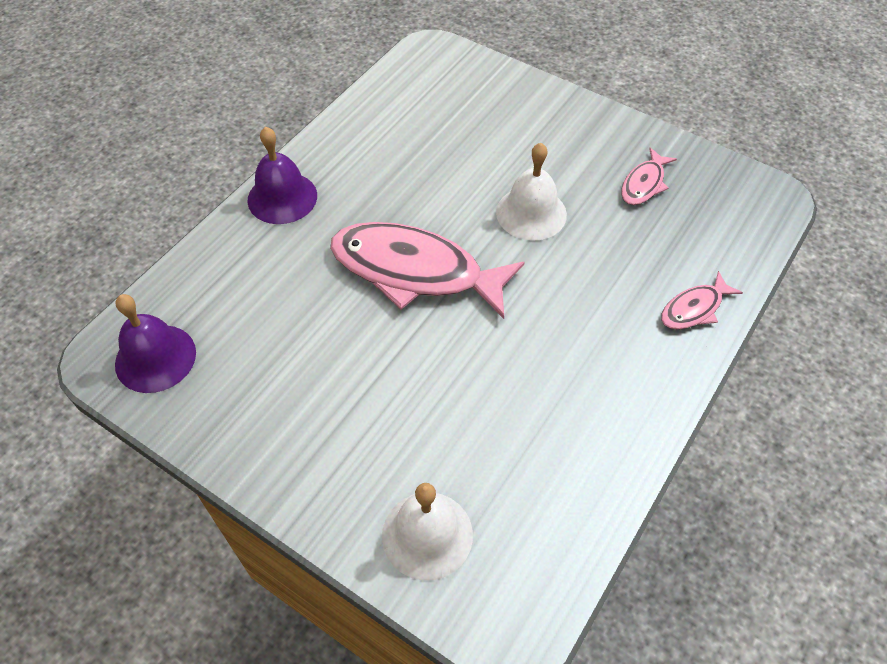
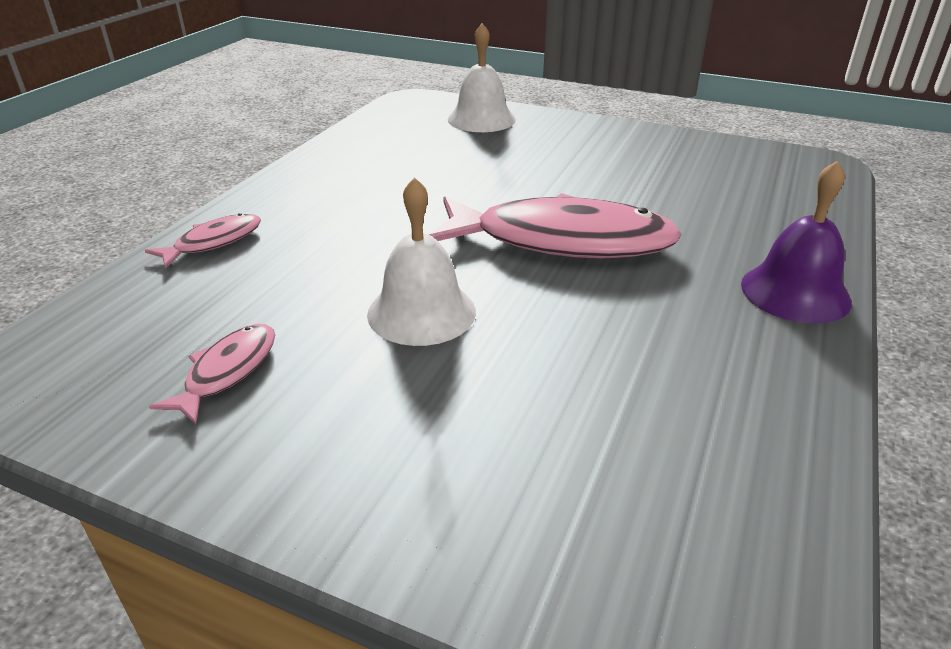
camera: 170 degrees right, 20 degrees down
purple bell [115,294,196,393] -> none

